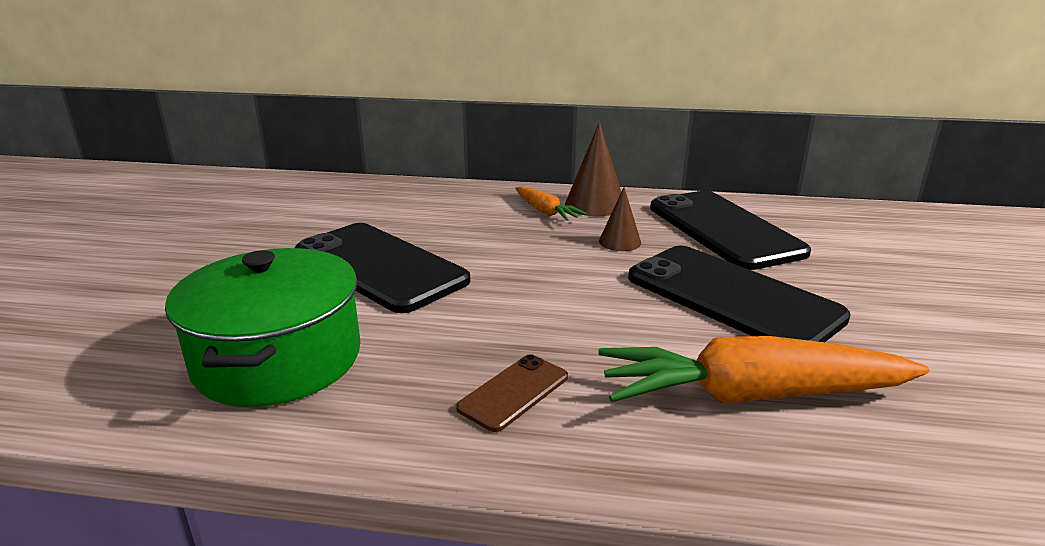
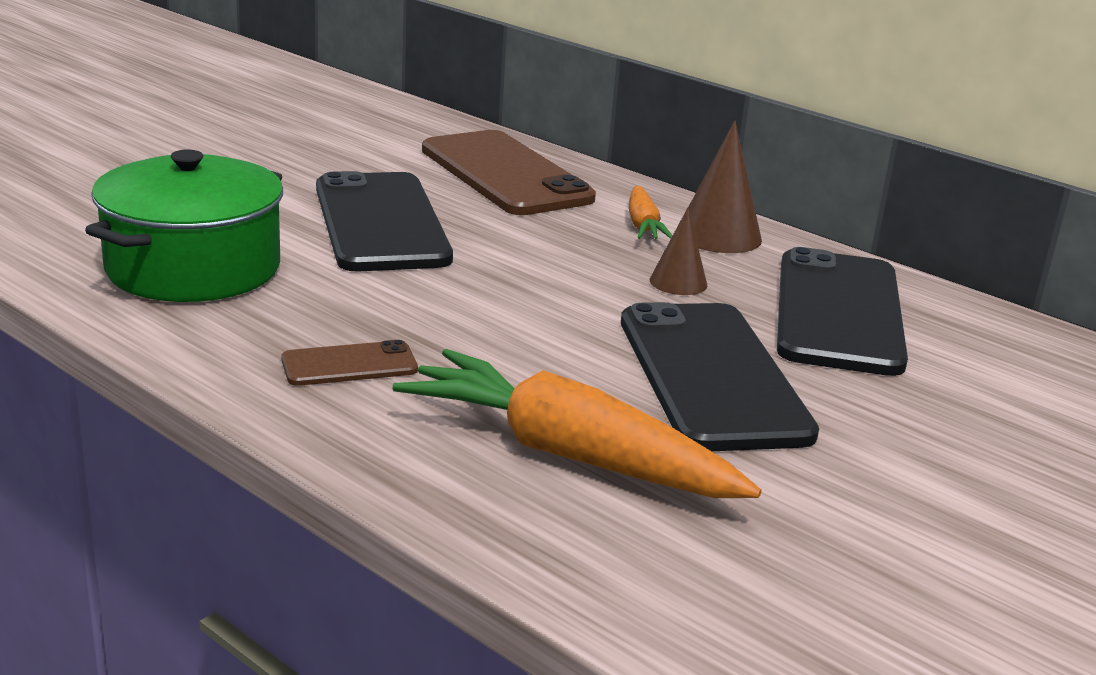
camera: 30 degrees right, 0 degrees up
none -> brown phone [422,130,596,215]

